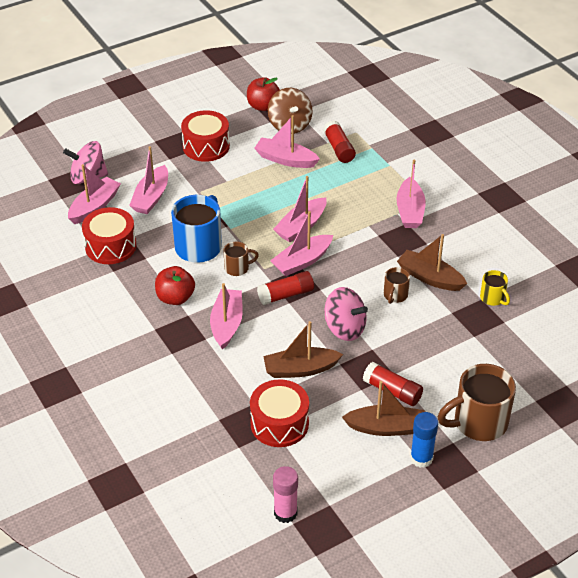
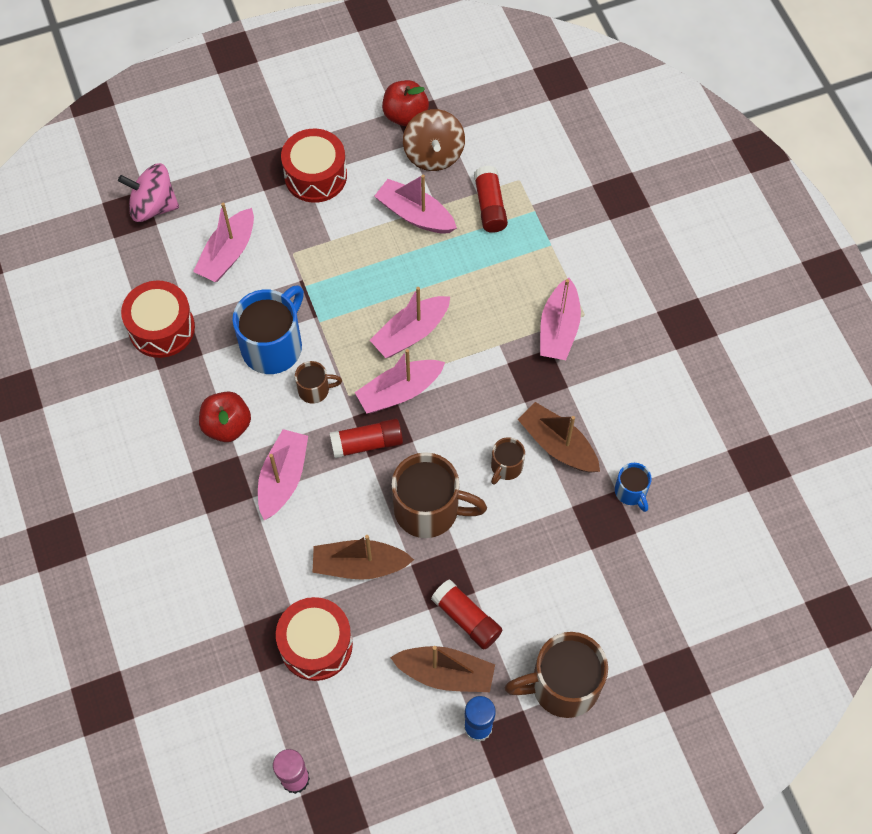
camera: 10 degrees right, 20 degrees up
pink boat [68,164,121,224] -> none
pink spinning top [325,287,368,341] -> brown mug [392,452,487,538]
yellow mug [480,270,510,306] -> blue mug [615,463,652,512]

